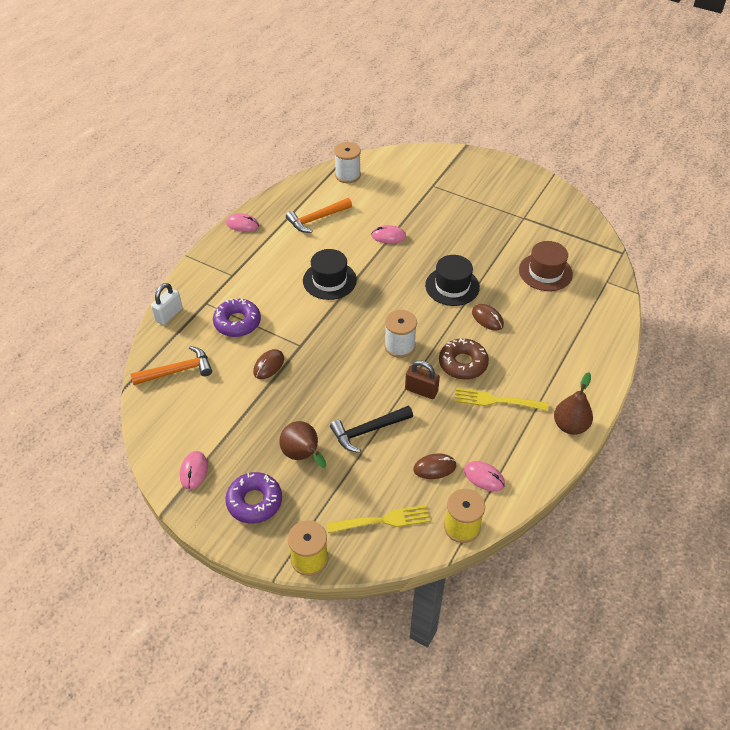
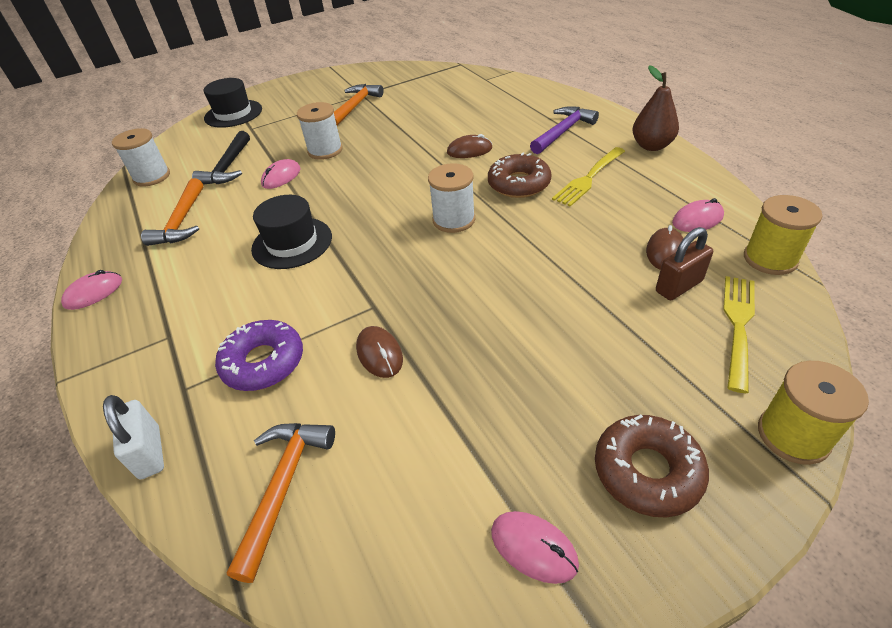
camera: 55 degrees left, 5 degrees down
purple donut [225,472,282,524] -> brown donut [595,415,709,517]
brown pear [279,421,326,468] -> none
black hammer [330,406,413,453] -> black hammer moved to [192,131,250,185]
brown padlock [405,360,440,399] -> brown padlock moved to [656,227,713,300]
black hat [425,255,480,306] -> black hat moved to [204,78,262,128]
brown hat [519,241,573,291] -> none
none -> white spool [297,102,343,160]
none -> orange hammer [334,84,384,126]
none -> purple hammer [530,106,599,154]

